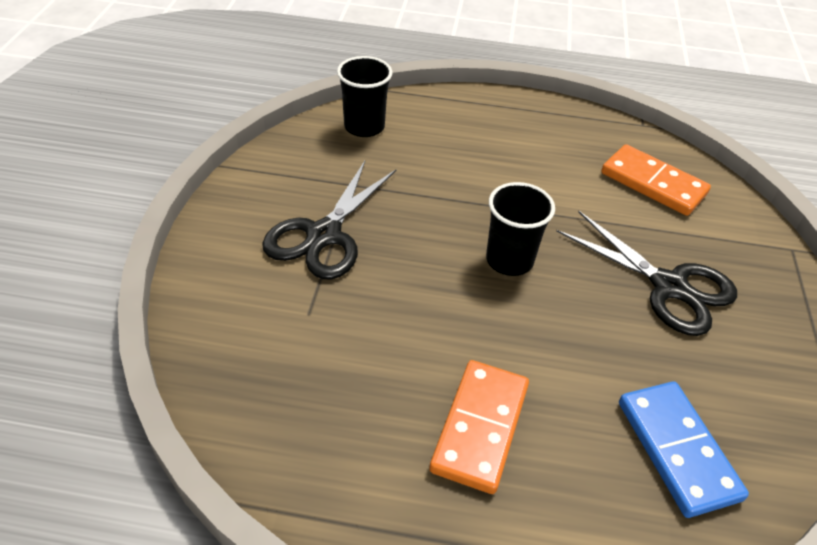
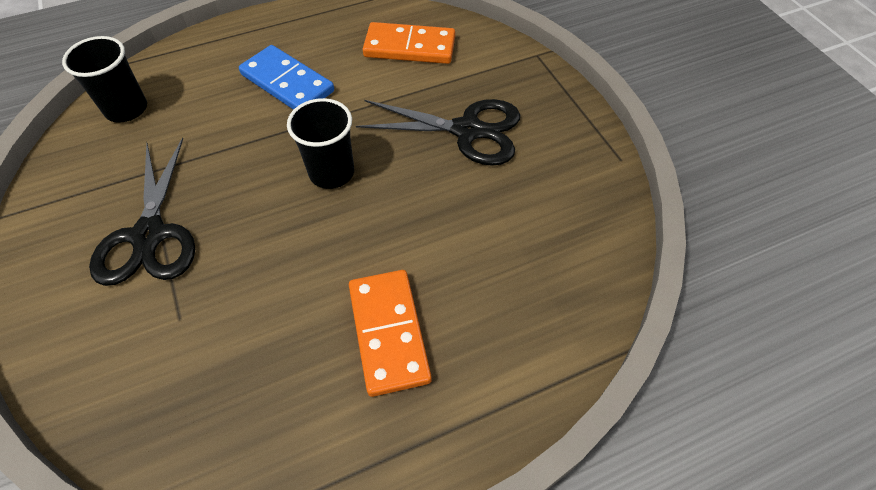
camera: 30 degrees left, 10 degrees up
blue domino [619,381,749,518] -> blue domino moved to [239,45,334,110]

